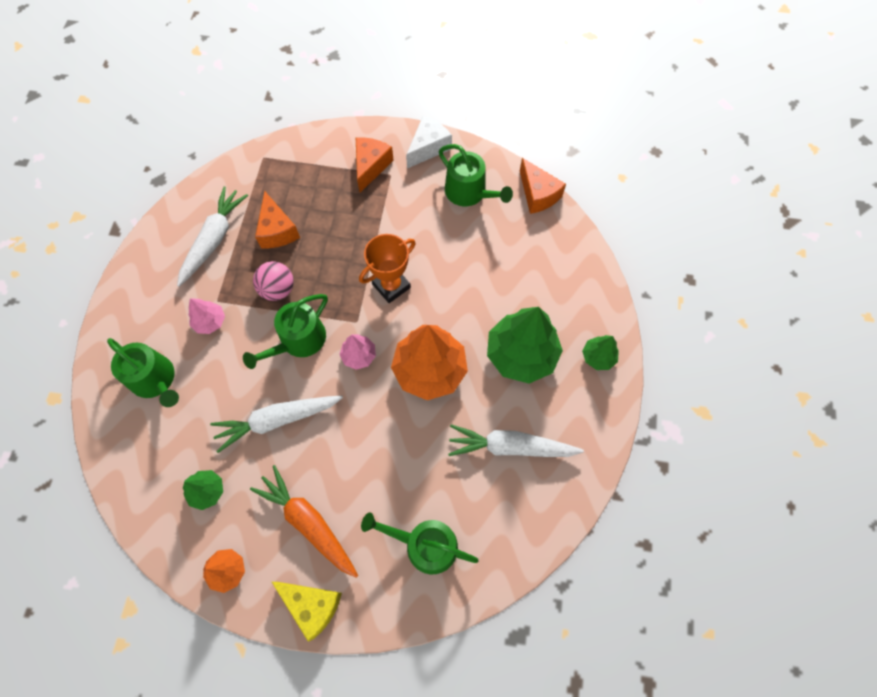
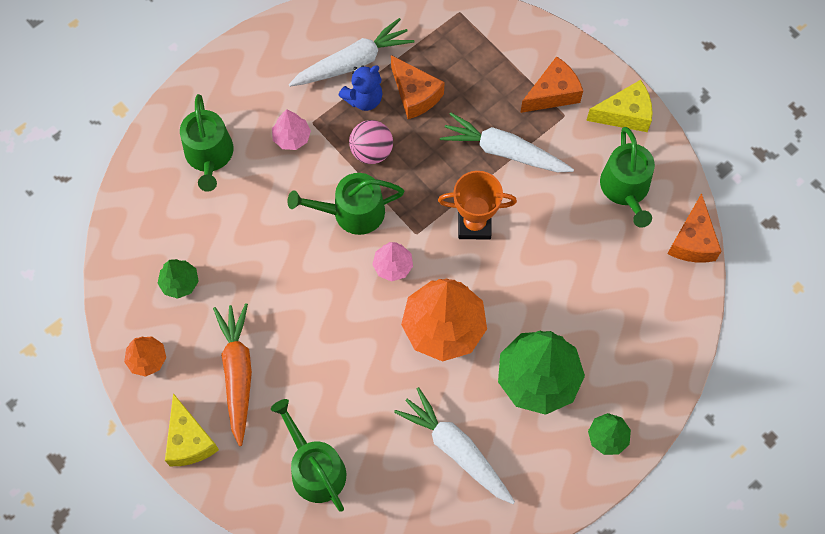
camera: 40 degrees right, 0 degrees up
white carrot [210,396,343,453] -> white carrot moved to [440,112,574,172]
orange cheese [255,191,300,248] -> orange cheese turned 60 degrees counterclockwise [391,55,445,119]
white cheese [406,116,452,168] -> yellow cheese [586,80,653,132]
none -> blue teddy bear [338,65,382,111]

